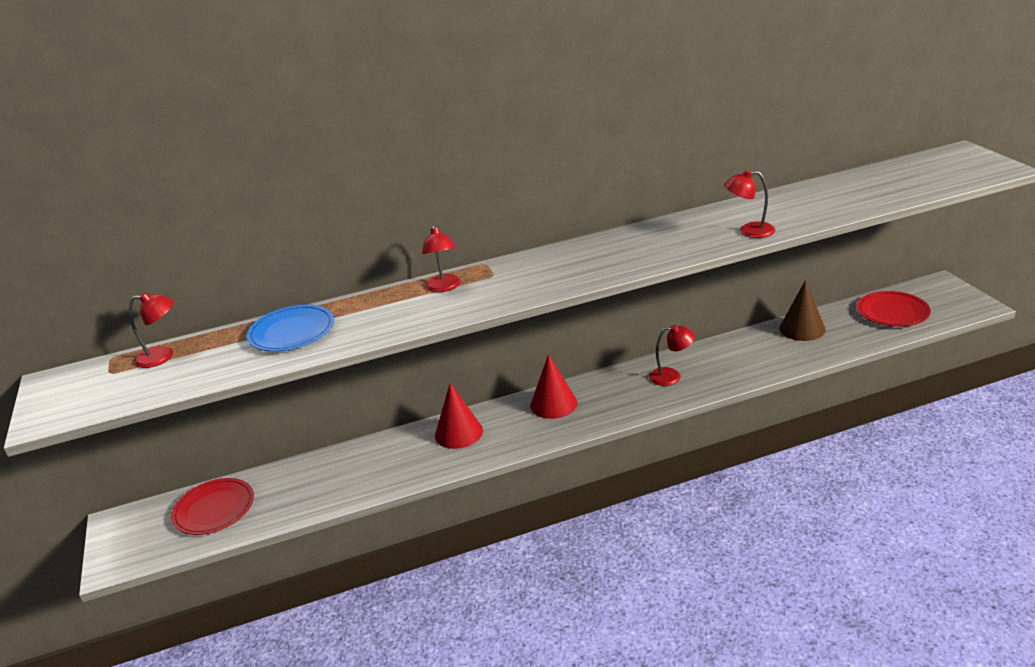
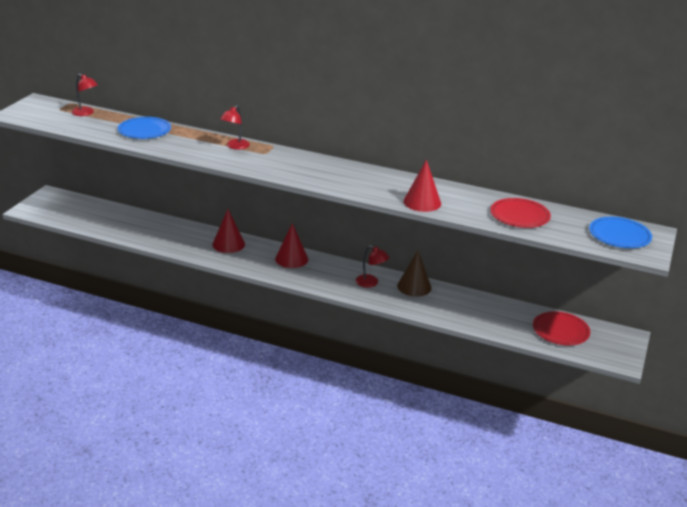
camera: 35 degrees right, 0 degrees up
red plate [171,478,254,535] -> red plate moved to [490,198,551,228]
red lamp [724,170,776,238] -> red cone [404,159,441,212]
brown cone [779,280,826,341] -> brown cone moved to [397,250,432,297]
none -> blue plate [589,217,652,248]

